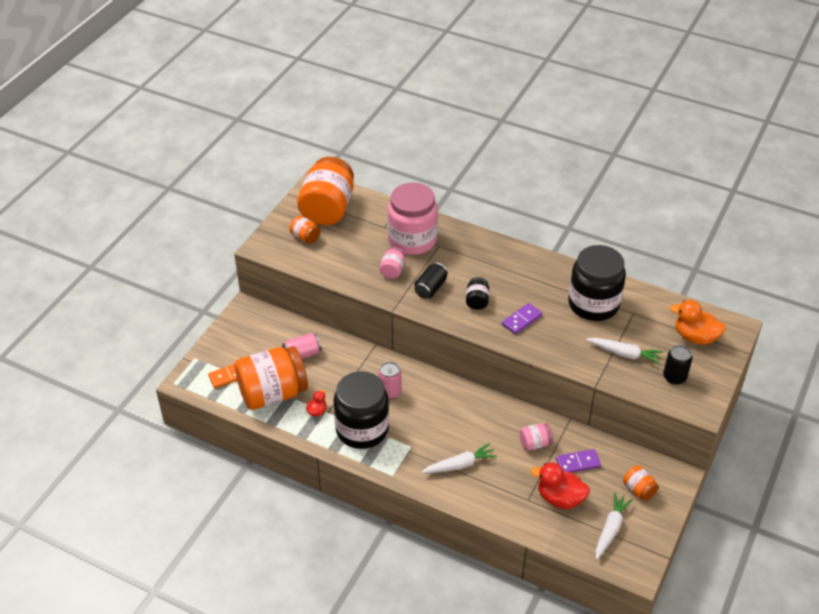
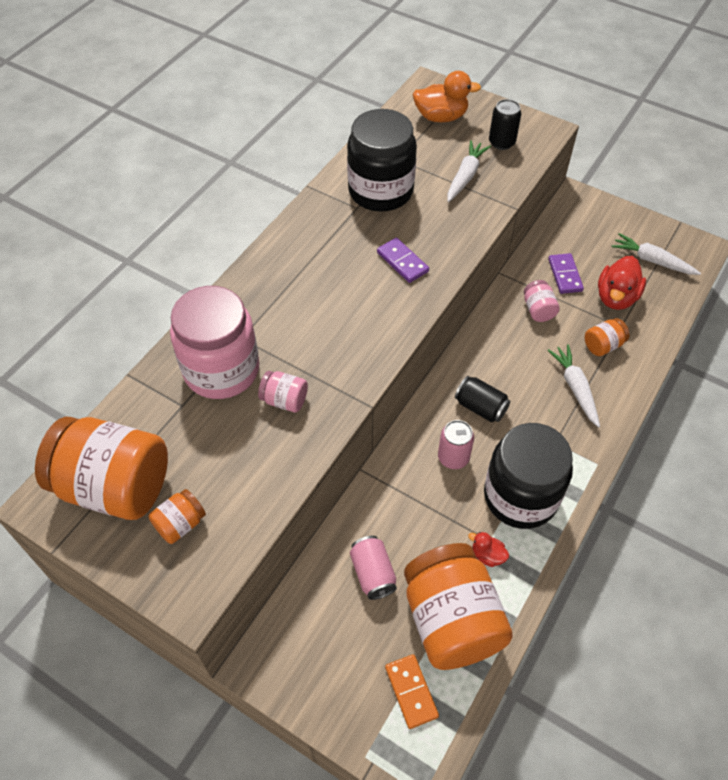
camera: 85 degrees left, 10 degrees up
black can [414,263,448,298] -> black can moved to [455,376,510,422]
black jar [466,277,489,310] -> none
orange jar [623,465,659,501] -> orange jar moved to [585,318,629,356]
orange duck [670,300,726,345] -> orange duck turned 120 degrees counterclockwise [413,71,481,122]

